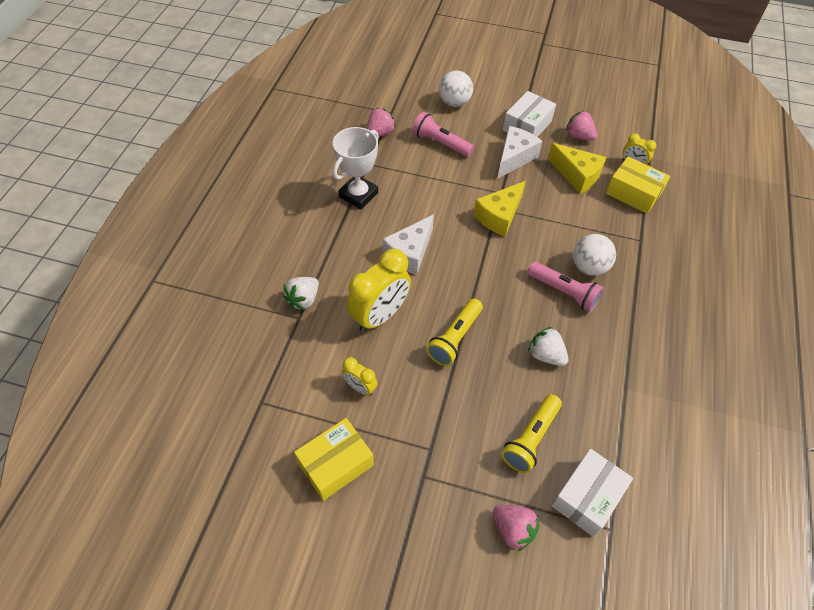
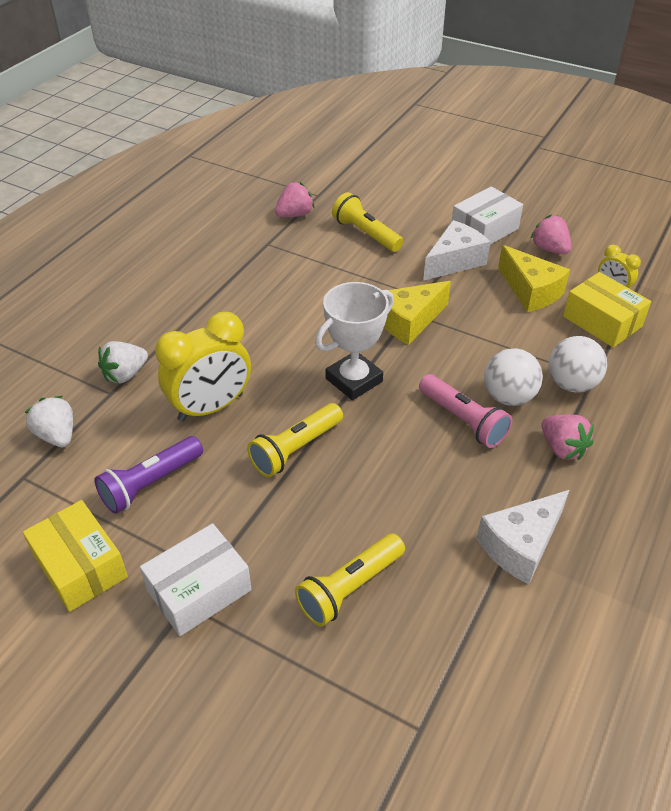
camera: 15 degrees right, 10 degrees down
yellow box [294,418,374,501] -> yellow box turned 75 degrees clockwise [23,500,128,612]
white trophy [333,127,379,209] -> white trophy moved to [315,282,394,400]
yellow clock [342,357,377,396] -> purple flashlight [94,436,203,514]
white cheese [383,214,434,275] -> white cheese moved to [477,490,569,584]
pink flashlight [412,112,474,157] -> yellow flashlight [332,192,403,252]
white ball [439,71,473,107] -> white ball moved to [548,336,607,392]
pink strawberry [493,505,539,551] -> pink strawberry moved to [541,415,594,460]
white strawberry [528,327,569,366] -> white strawberry moved to [24,396,73,447]
white box [551,448,633,537] -> white box moved to [140,523,252,636]

